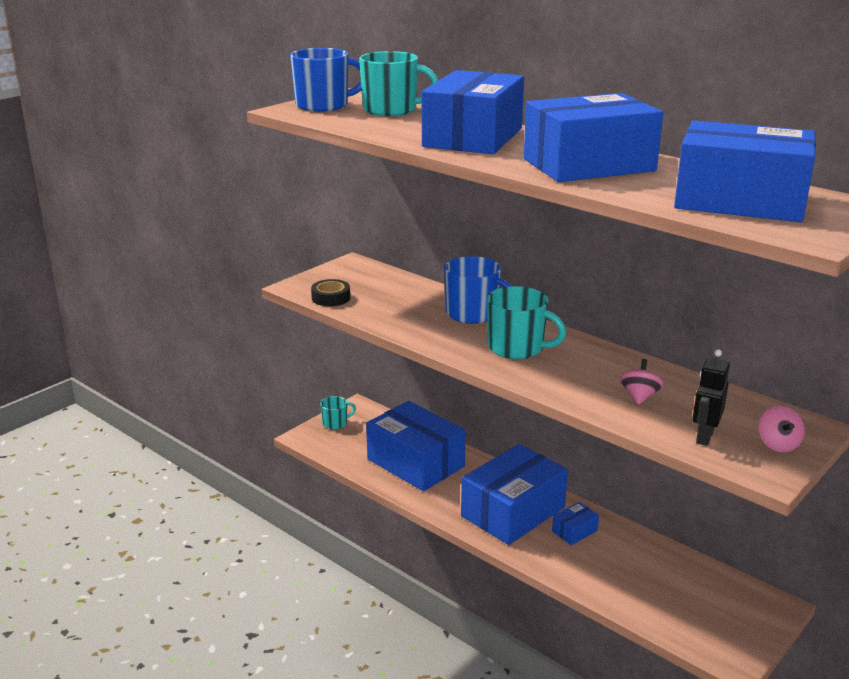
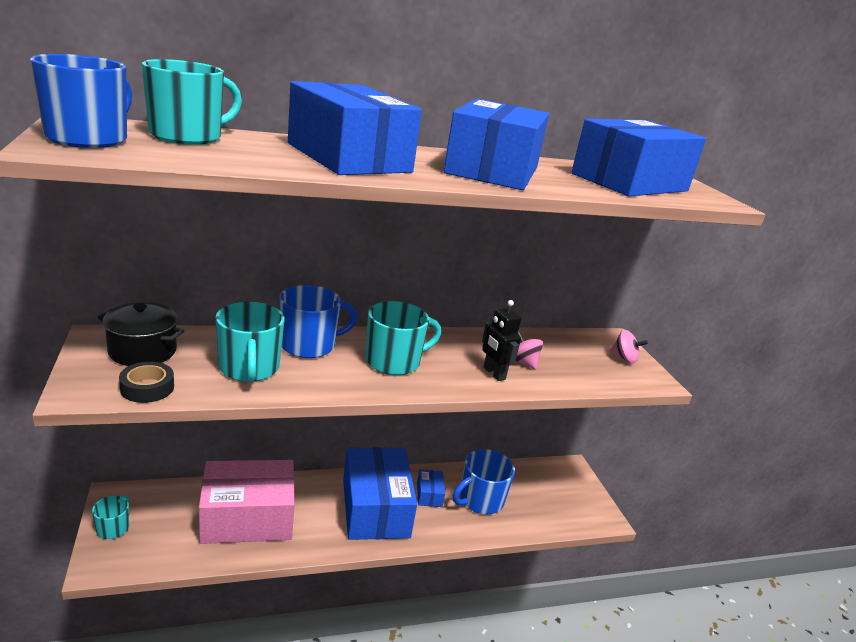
camera: 60 degrees left, 0 degrees up
blue box [366,401,466,491] -> pink box [199,460,295,544]
black robot [693,349,730,446] -> black robot moved to [482,300,521,381]
none -> black pot [98,302,184,366]
none -> turquoise mug [215,302,285,382]
none -> blue mug [453,449,515,514]

